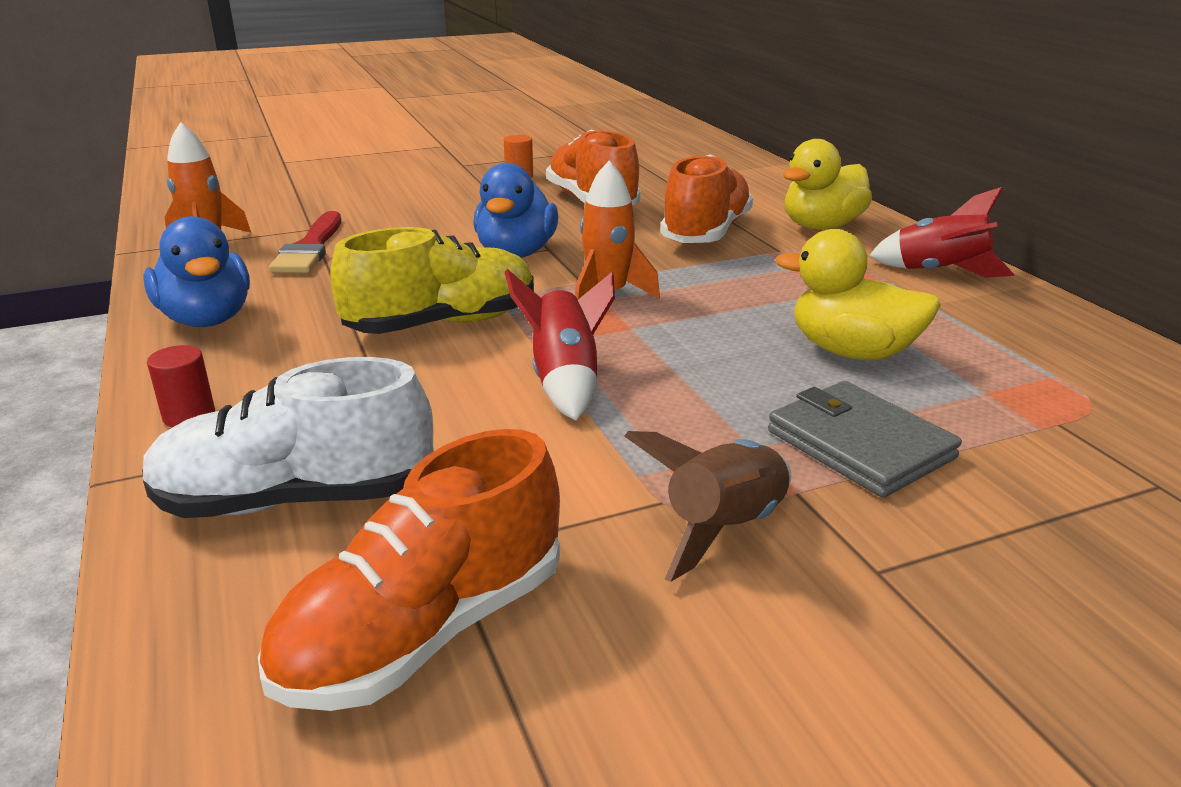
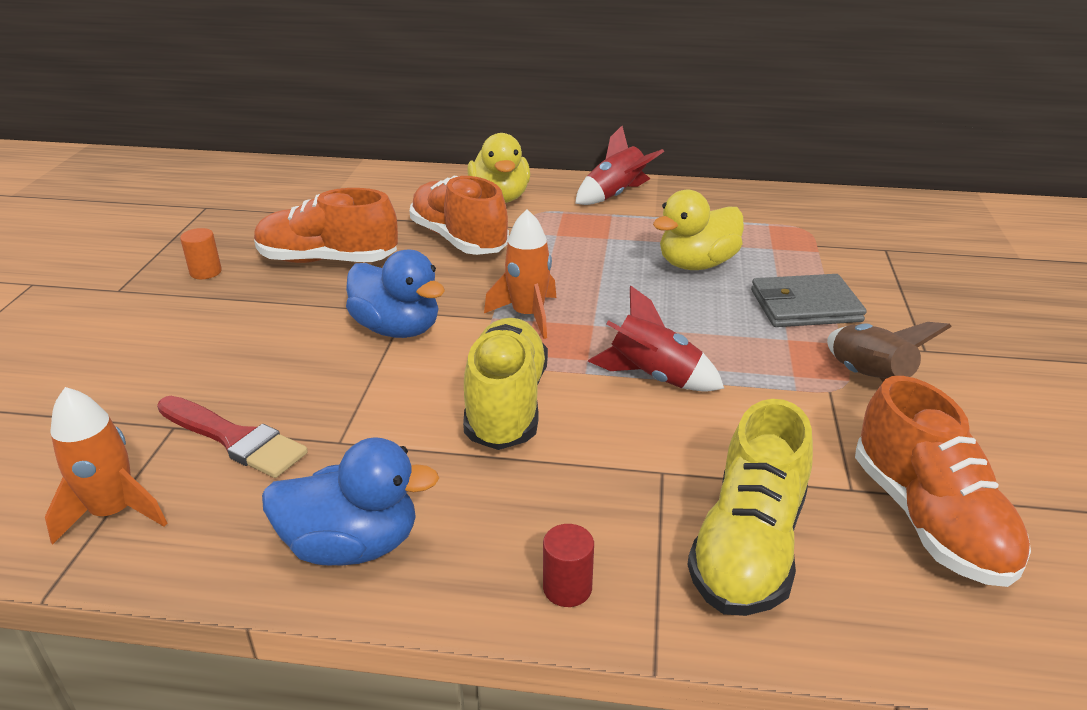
camera: 60 degrees left, 5 degrees up
white shoe [142,357,433,518] -> yellow shoe [687,399,813,616]

